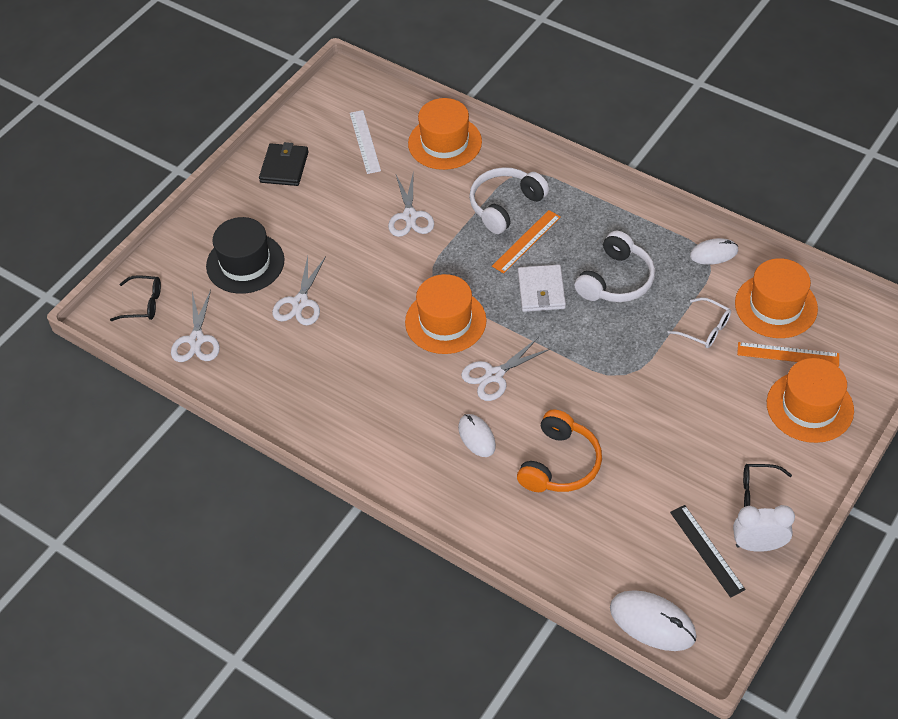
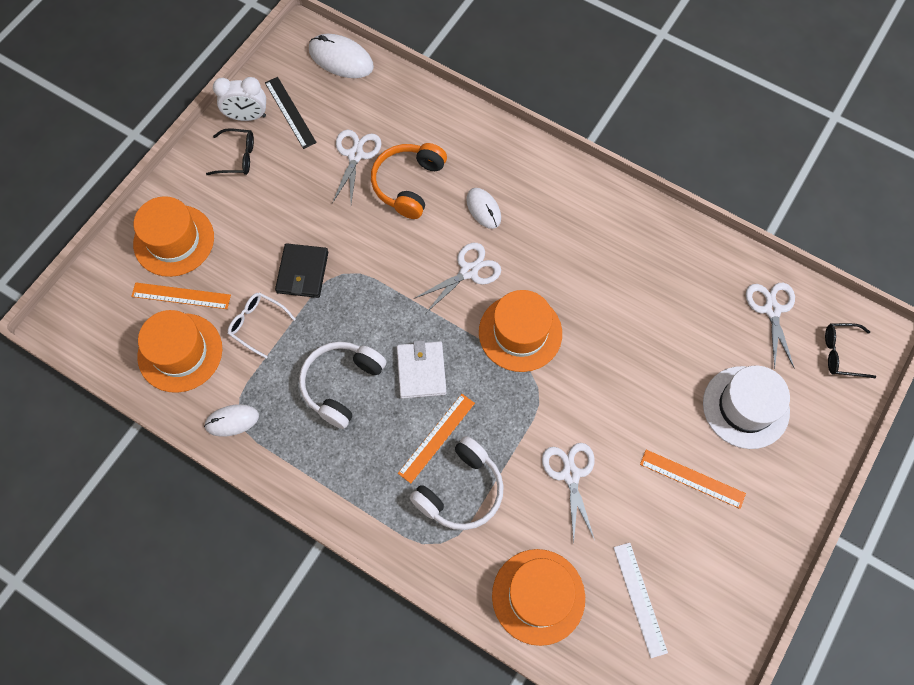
camera: 175 degrees right, 15 degrees up
black hat [206,217,285,294] -> white hat [703,365,790,449]
black wallet [259,142,309,186] -> black wallet moved to [275,243,328,298]
white scissors [272,256,326,325] -> white scissors moved to [332,129,381,204]
none -> orange ruler [640,450,746,509]

